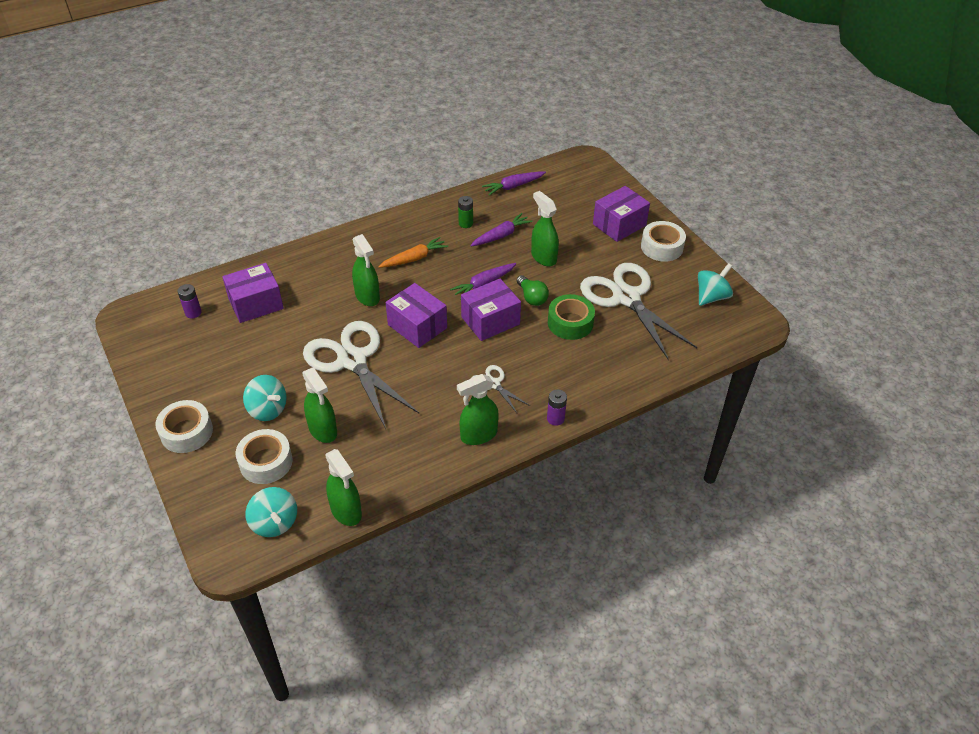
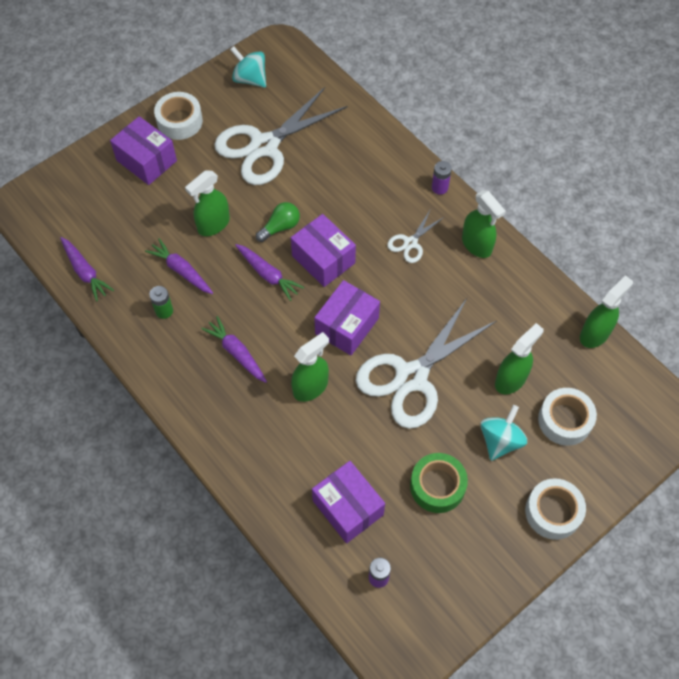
camera: 100 degrees left, 15 degrees up
turquoise spinning top [245,487,297,537] -> none
orange carrot [378,237,448,268] -> purple carrot [201,316,267,383]
green tape [548,294,595,340] -> green tape moved to [410,453,468,513]

